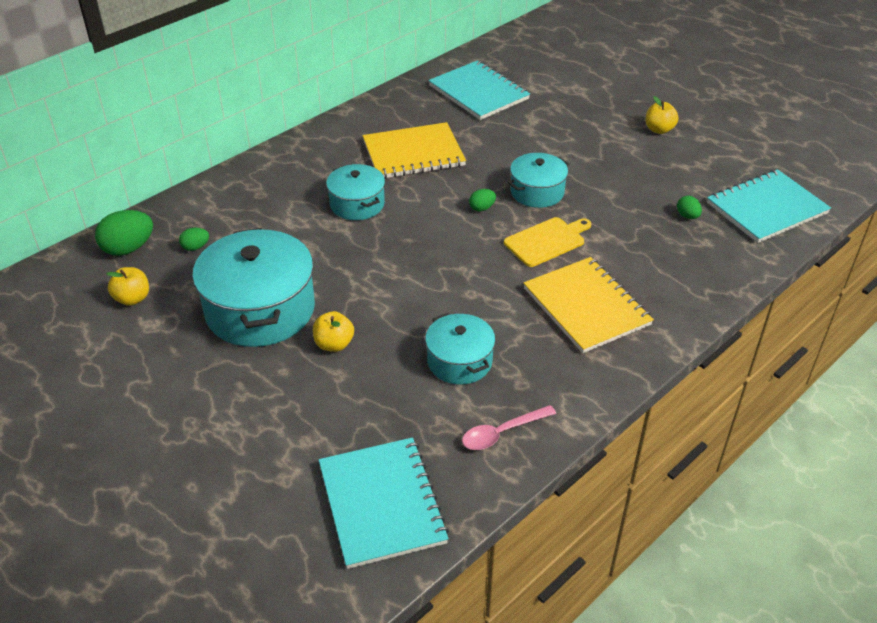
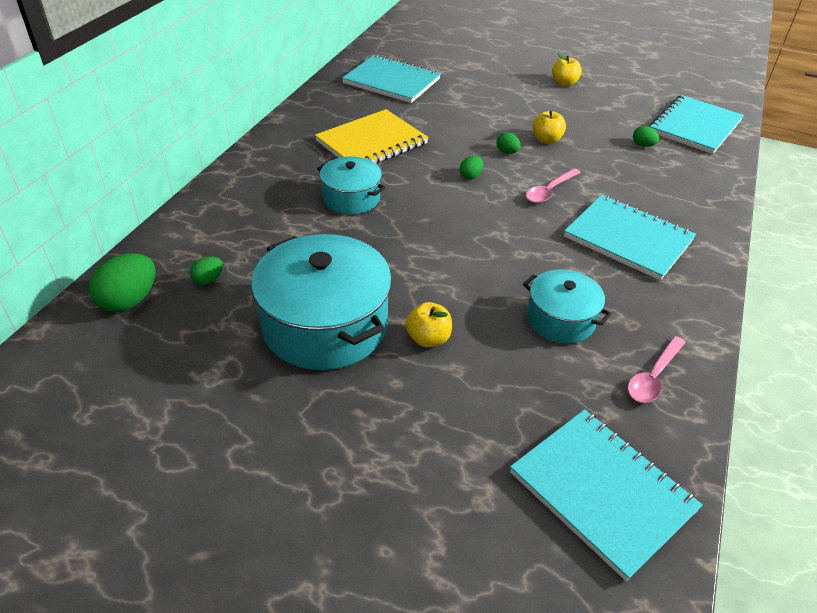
camera: 25 degrees left, 0 degrees up
yellow apple [106,267,149,306] -> yellow apple moved to [532,111,566,144]
yellow cutting board [504,217,591,267] -> pink spoon [526,168,581,203]
turquoise pot [508,153,569,208] -> green egg [497,132,521,154]
yellow notebook [524,257,654,353] -> turquoise notebook [564,195,696,281]

